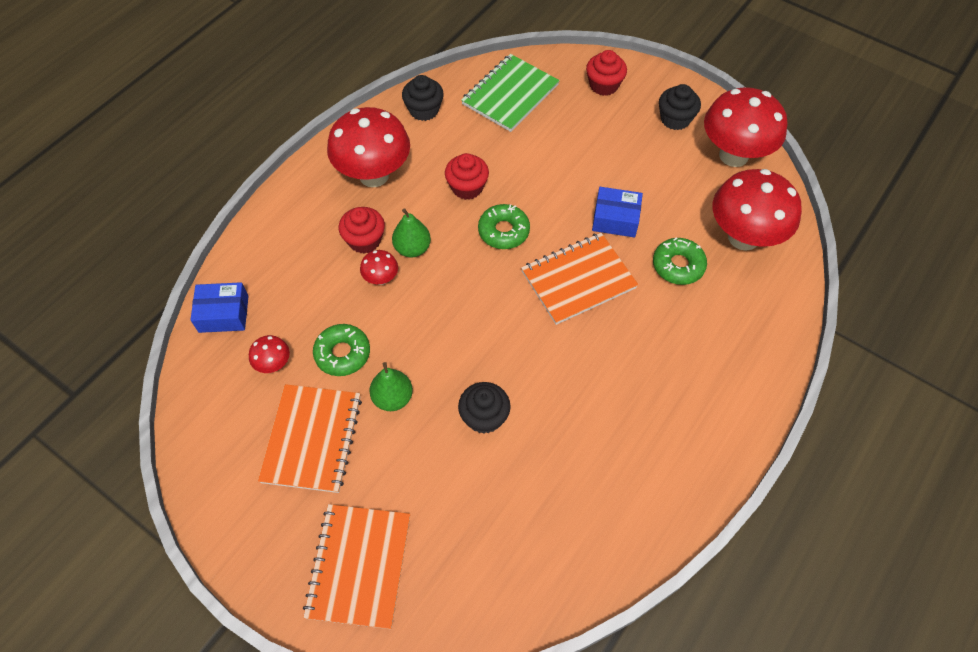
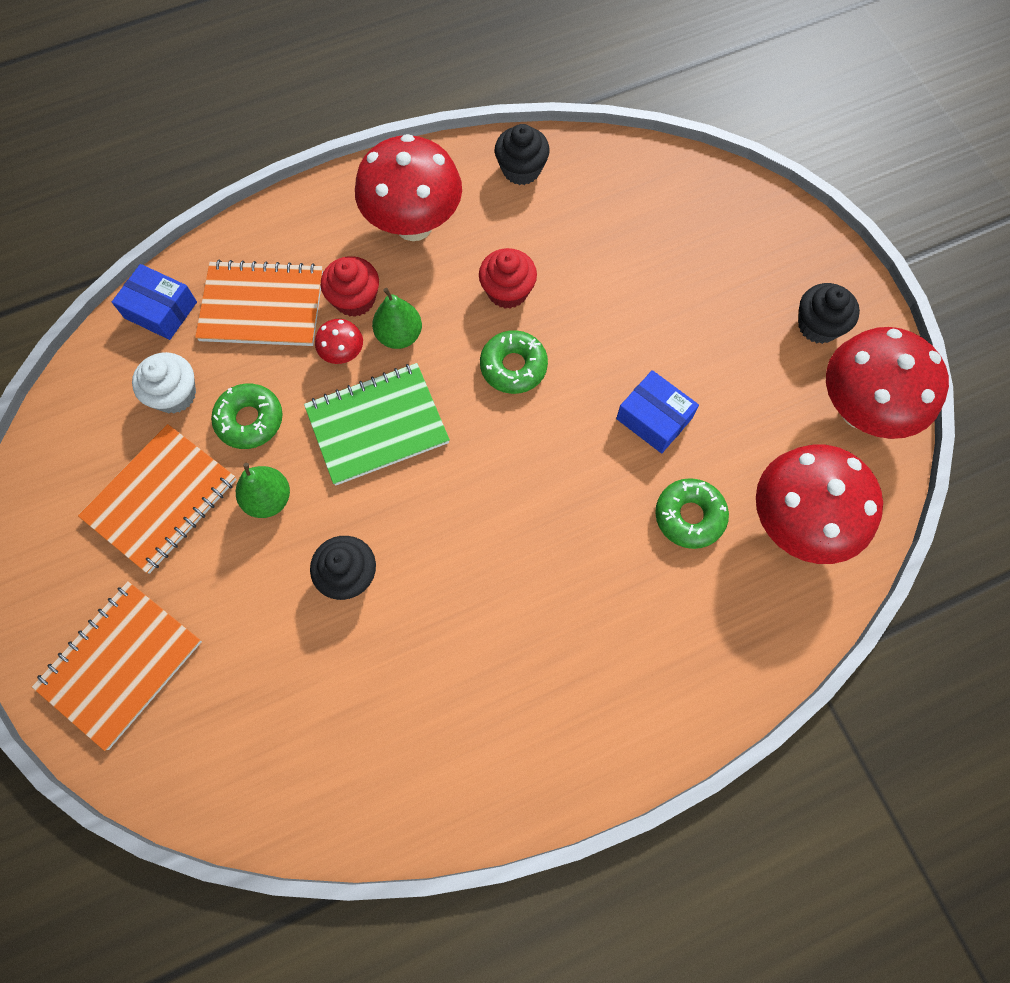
camera: 30 degrees right, 10 degrees up
red mushroom [249,335,290,373] -> white cupcake [132,352,196,414]
green notebook [461,54,560,132] -> green notebook moved to [304,363,450,486]
orange notebook [521,233,638,325] -> orange notebook moved to [195,260,323,346]
red cupcake [586,50,627,96] -> none

